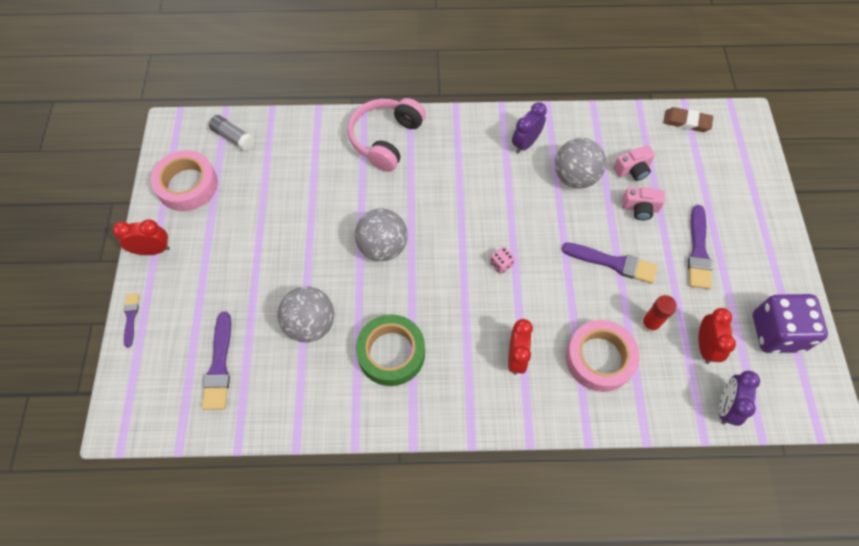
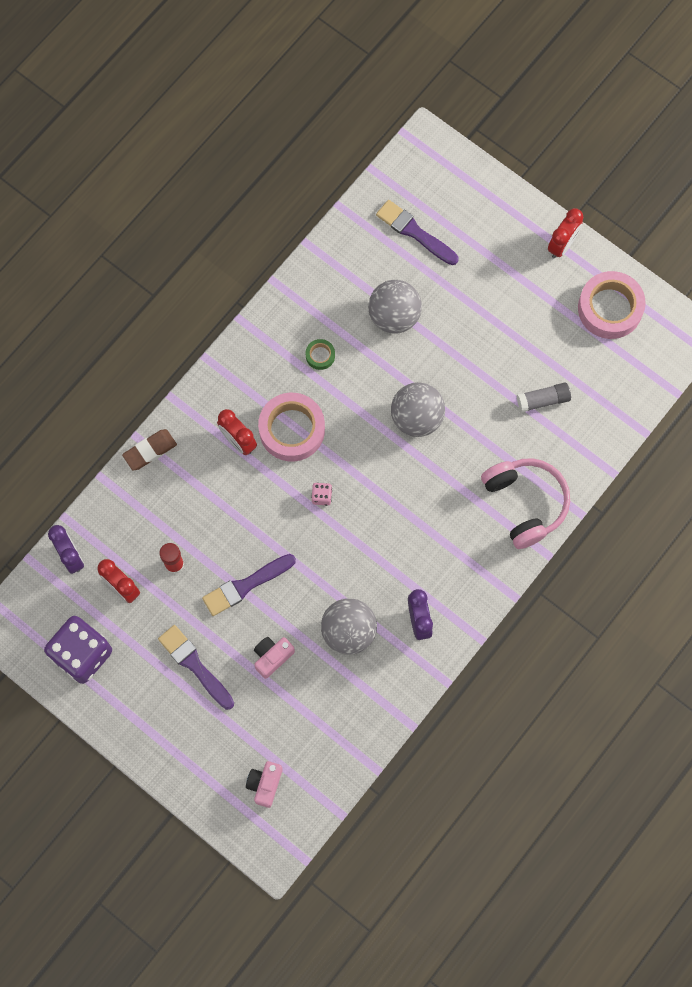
camera: 130 degrees right, 10 degrees up
purple brush [124,294,139,348] -> none
grey glue stick [209,115,254,151] -> grey glue stick moved to [517,383,571,412]
green tape [356,314,425,386] -> green tape [306,339,335,370], size x0.45
pink tape [566,320,640,392] -> pink tape moved to [258,393,325,461]
pink camera [613,145,655,181] -> pink camera moved to [246,761,283,808]
brown eraser [663,107,713,132] -> brown eraser moved to [122,429,177,470]

